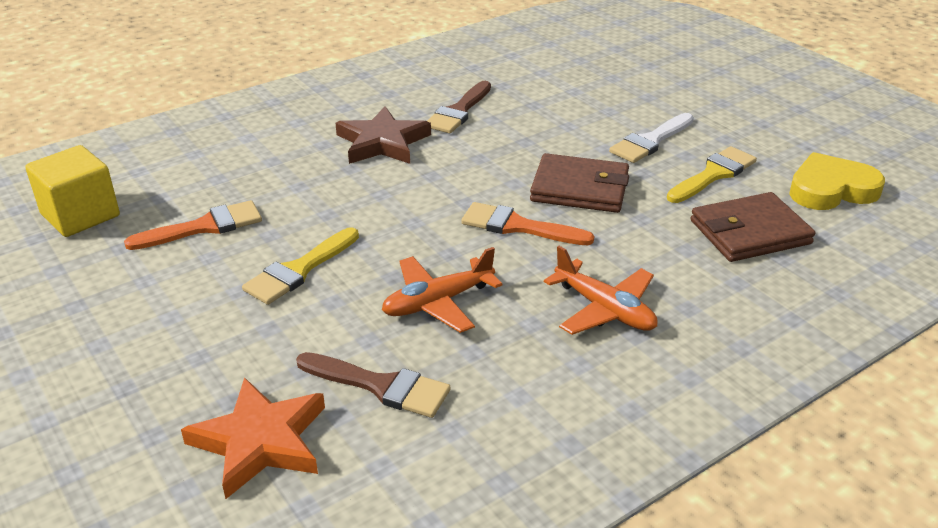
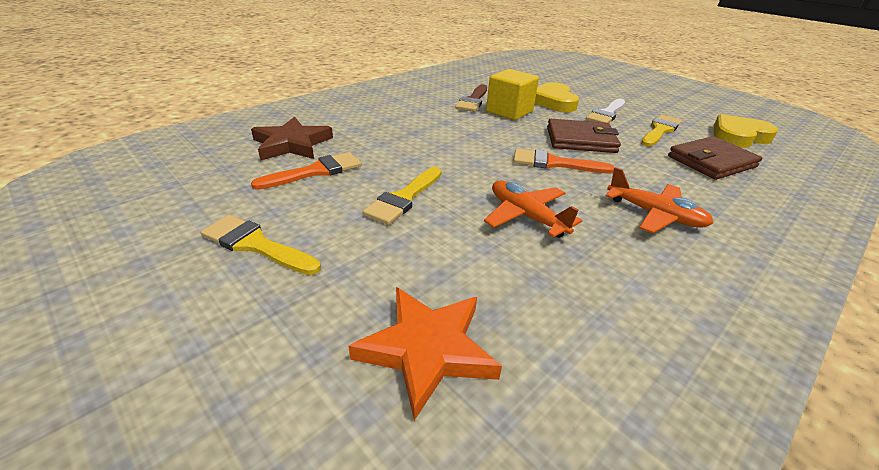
camera: 10 degrees left, 0 degrees up
yellow cube [25,145,120,237] -> yellow cube moved to [486,69,539,120]
brown brush [296,352,451,418] -> none
brown star [336,106,431,164] -> brown star moved to [251,117,333,161]
orange plane [382,247,502,333] -> orange plane turned 90 degrees clockwise [484,180,582,238]
none -> yellow brush [201,215,321,275]
none -> yellow heart [535,82,579,112]

